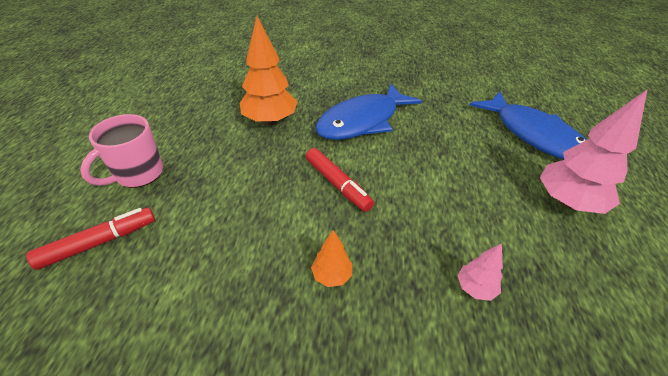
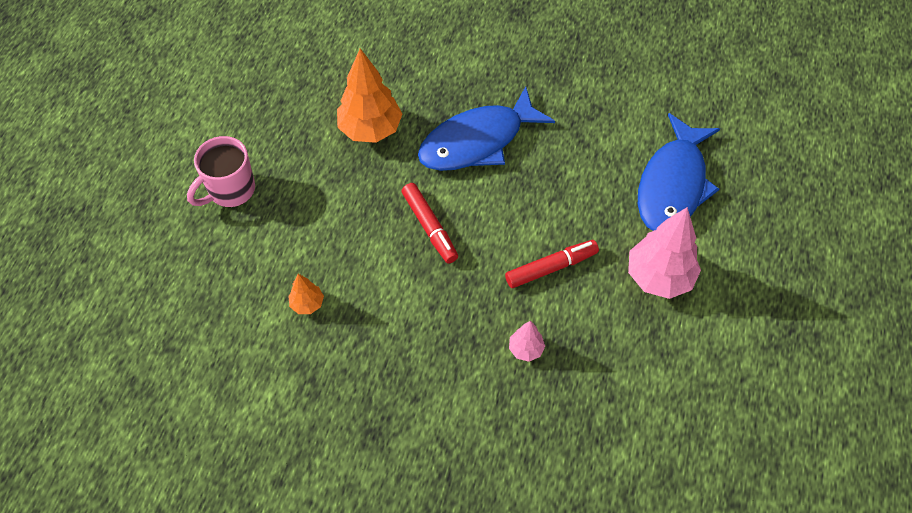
camera: 10 degrees right, 15 degrees up
red marker [26,207,155,270] -> red marker moved to [505,240,599,288]
orange tree [311,230,352,287] -> orange tree moved to [288,274,324,314]
blue fish [470,91,586,160] -> blue fish turned 45 degrees clockwise [638,113,720,231]

